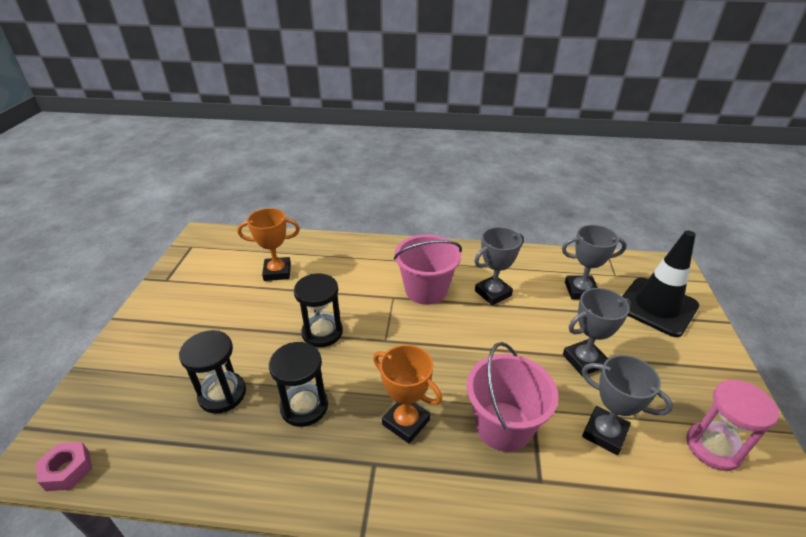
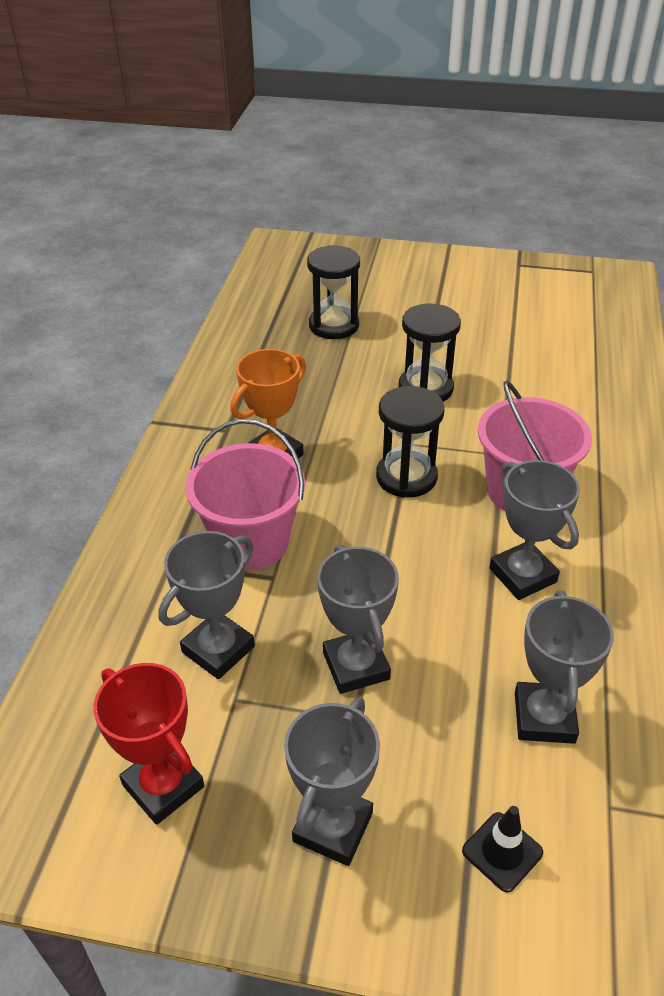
camera: 95 degrees right, 5 degrees up
pink nut [36,442,92,491] -> none
orange trophy [237,208,300,281] -> none
black hourglass [269,342,328,427] -> black hourglass moved to [376,386,444,498]
black traffic cone [622,231,699,337] -> black traffic cone [462,806,543,893], size x0.43
pink hourglass [686,380,779,471] -> red trophy [93,663,204,825]
none -> grey trophy [284,698,380,866]

